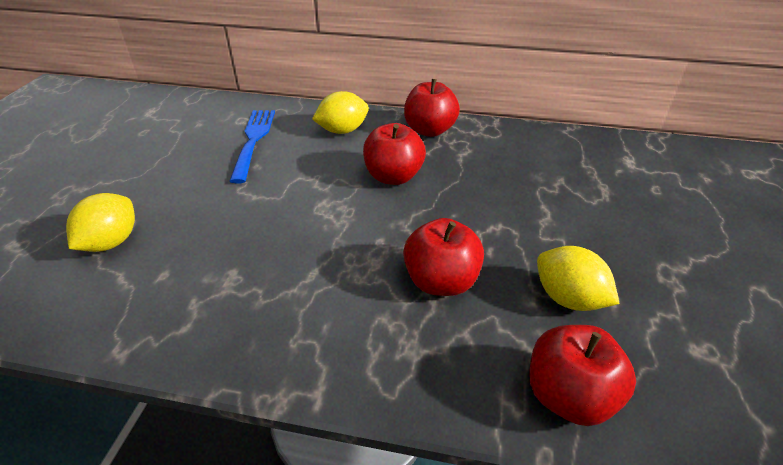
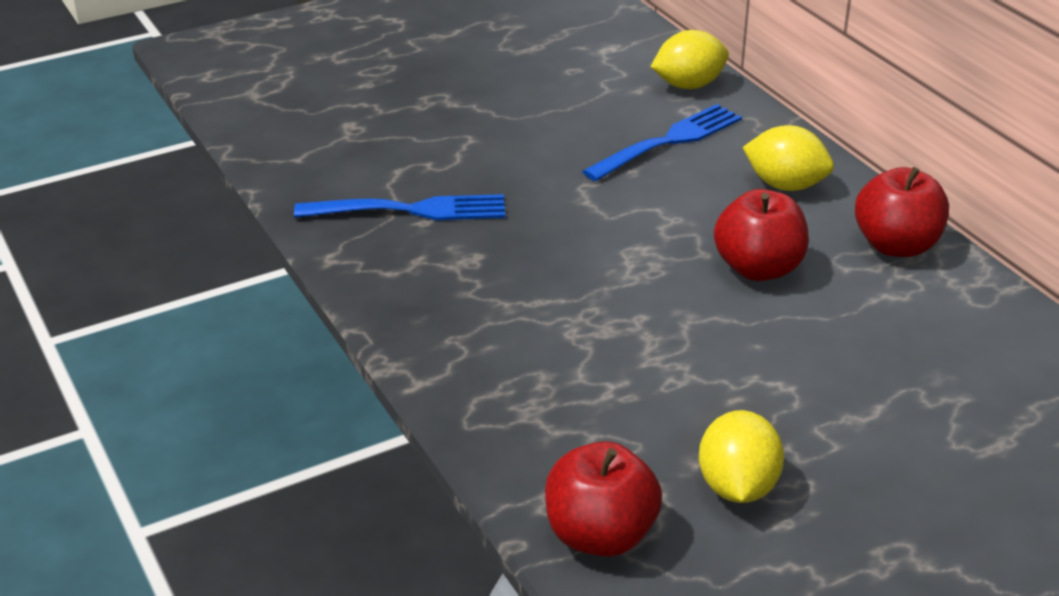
camera: 50 degrees right, 5 degrees down
yellow lemon [66,193,135,252] -> yellow lemon moved to [651,30,729,89]
red apple [403,218,484,296] -> none
none -> blue fork [294,194,505,220]

